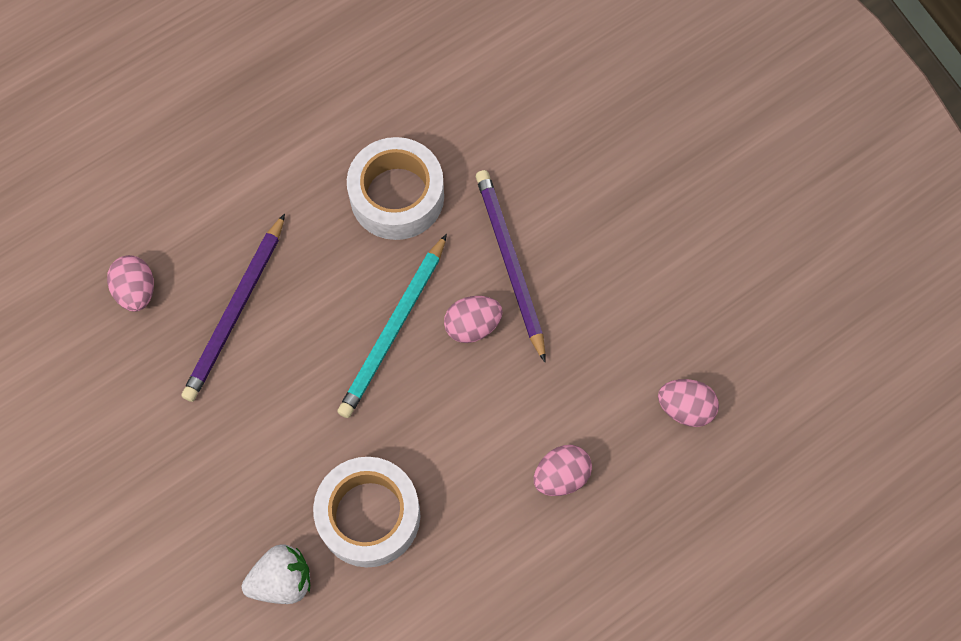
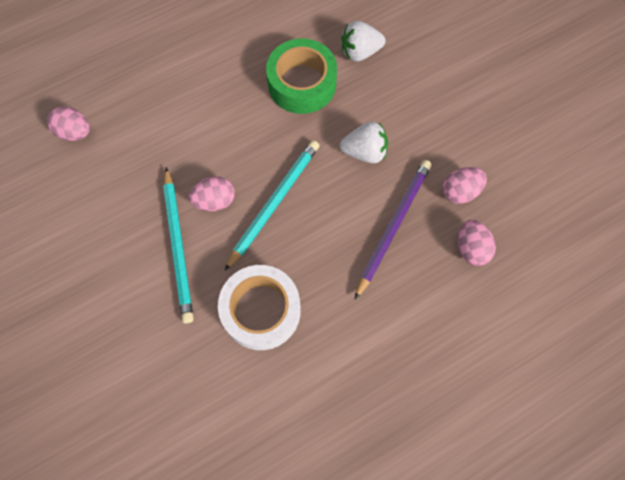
camera: 175 degrees left, 0 degrees up
white tape [313,457,420,567] -> green tape [266,39,337,114]
purple pencil [476,170,545,362] -> turquoise pencil [163,167,194,324]
pink egg [534,445,592,496] -> pink egg moved to [443,167,487,204]
none -> white strawberry [340,122,388,163]

